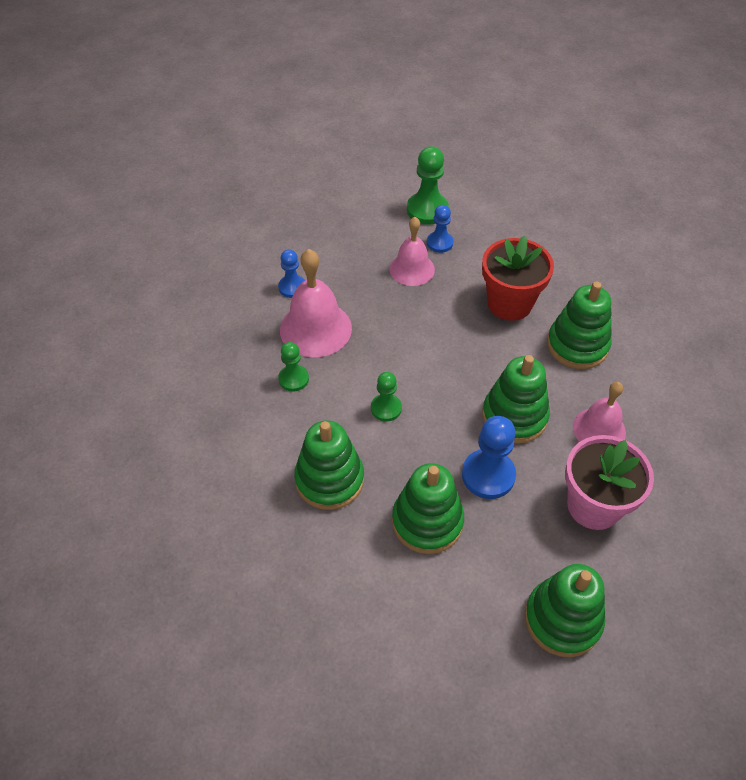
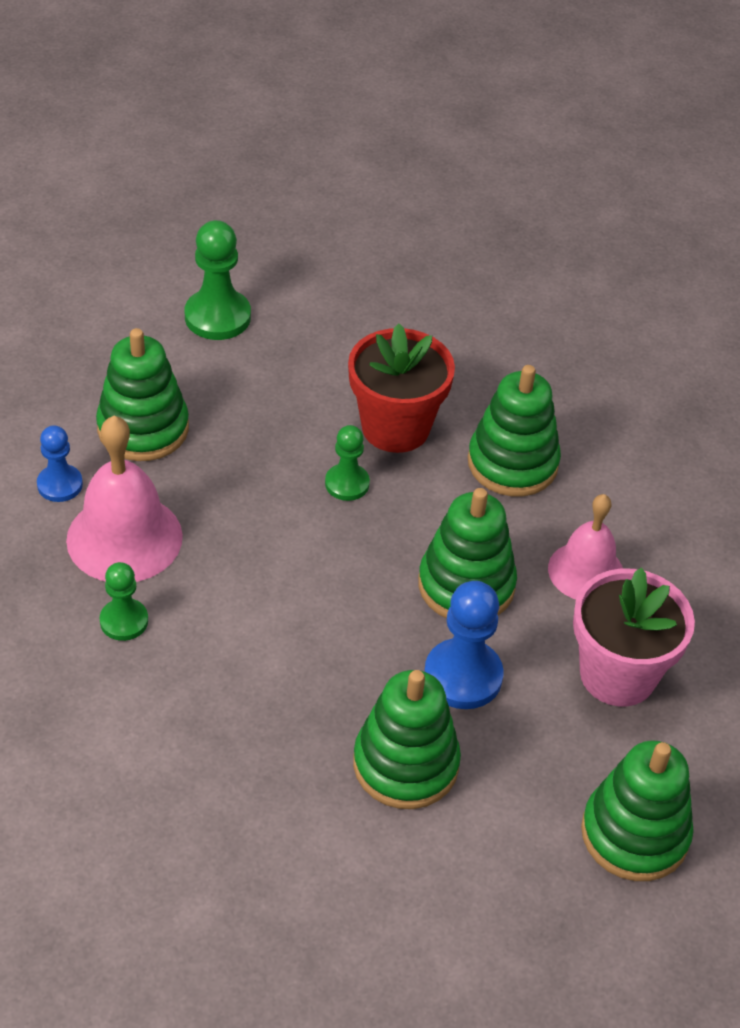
camera: 25 degrees left, 5 degrees down
green stacking toy [294,420,364,510] -> green stacking toy moved to [96,328,189,461]
green pawn [371,372,402,422] -> green pawn moved to [325,425,370,501]
pink bell [390,217,435,286] -> none
blue pawn [427,205,454,253] -> none

